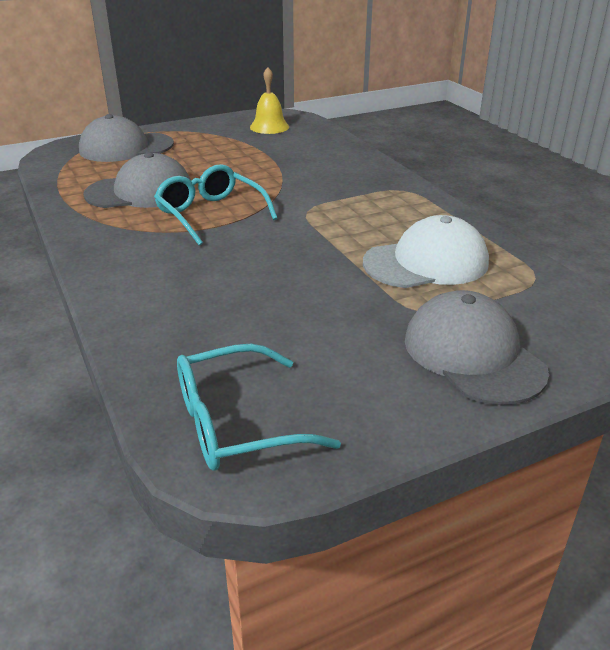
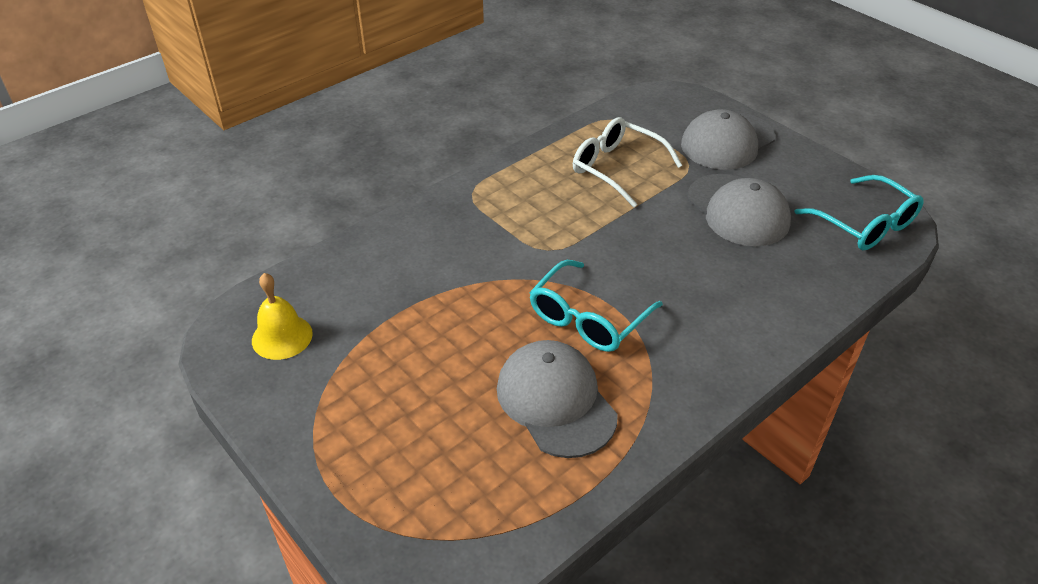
camera: 105 degrees left, 10 degrees up
grey cap [79,114,174,162] -> grey cap moved to [687,174,791,246]
white cap [363,215,489,288] -> white glasses [573,117,683,207]

